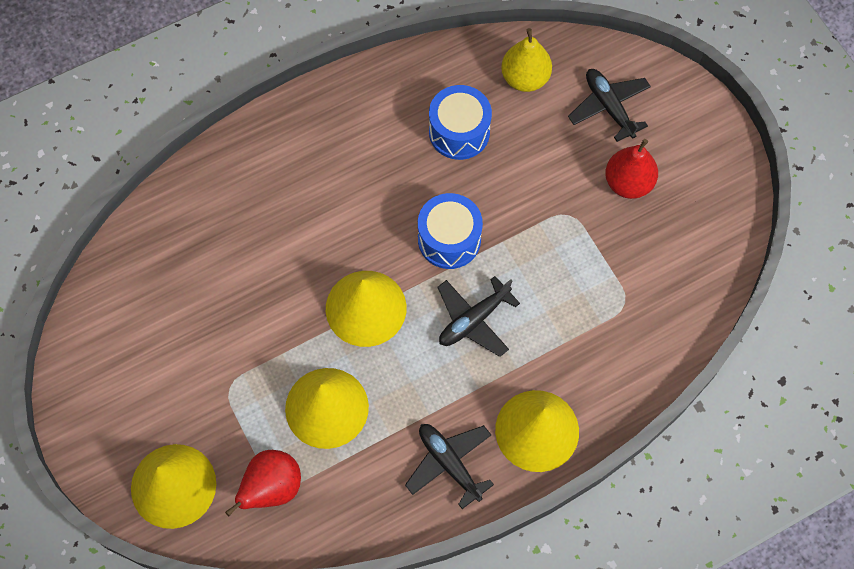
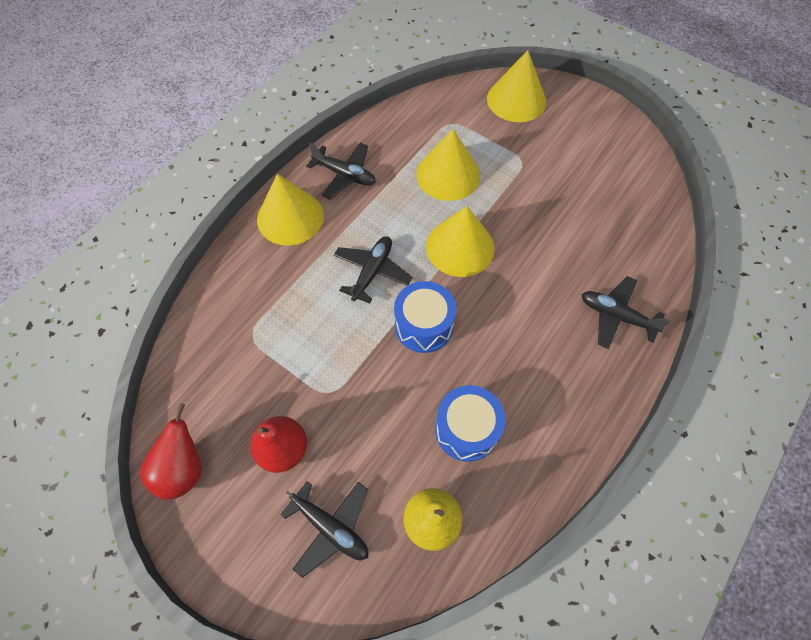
camera: 155 degrees right, 5 degrees down
red pear [225,450,301,516] -> red pear moved to [140,403,202,500]
none -> black plane [582,276,671,349]

